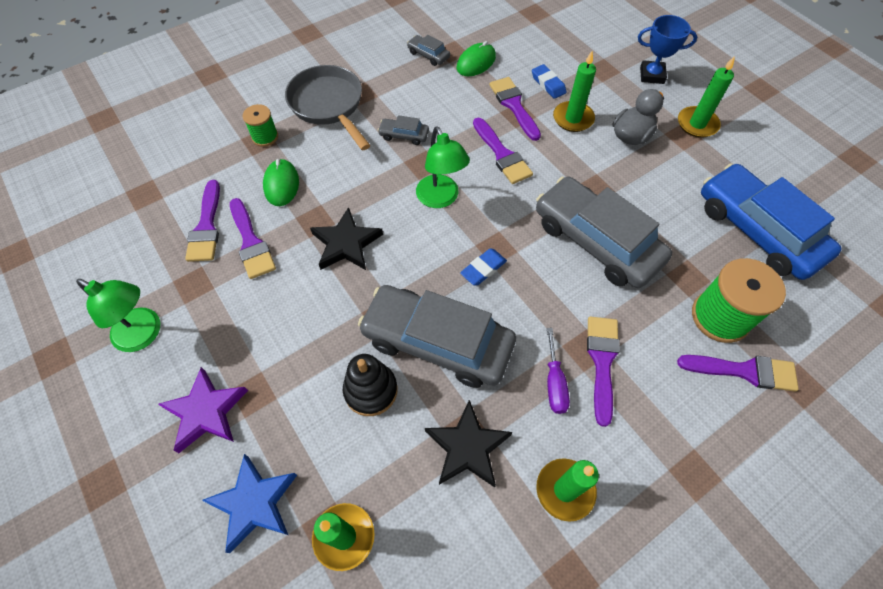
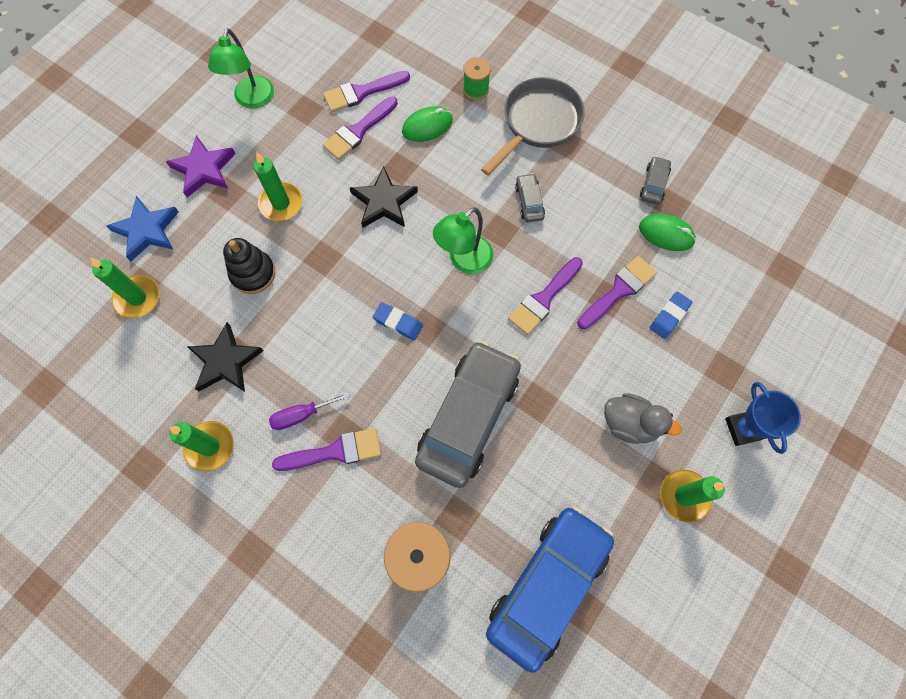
camera: 70 degrees right, 10 degrees up
grey car [358,285,516,388] -> none
green candle [553,51,596,132] -> green candle moved to [254,152,303,221]
purple brush [677,355,799,391] -> none

